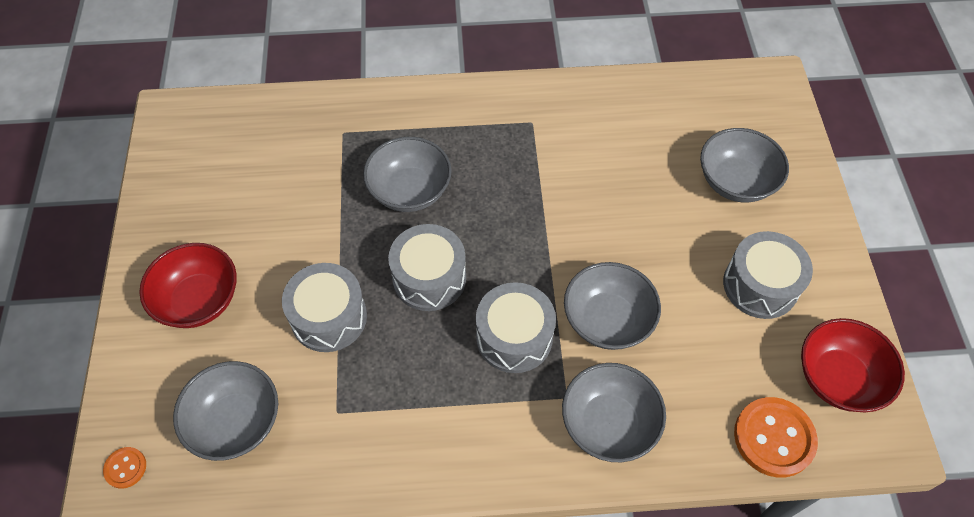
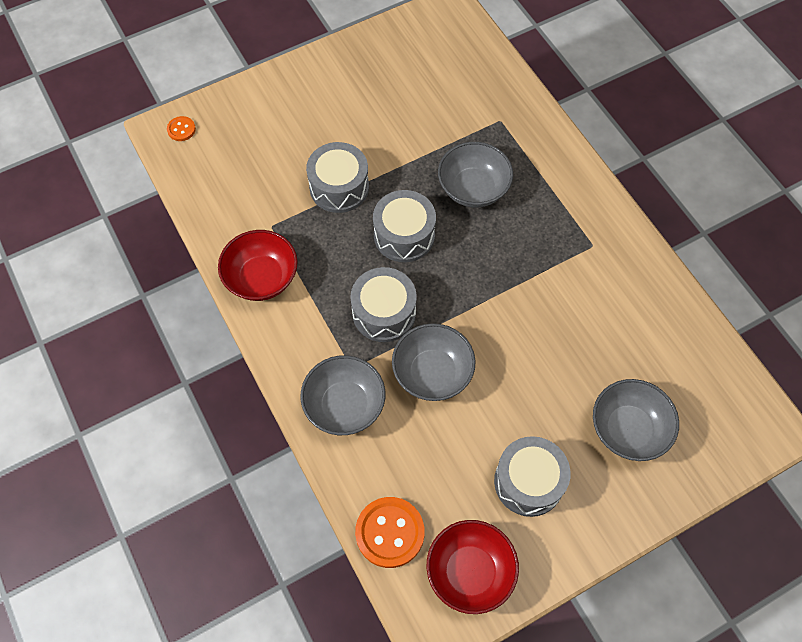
camera: 65 degrees right, 5 degrees up
red bowl [139,243,237,328] -> red bowl moved to [218,230,298,301]
grey bowl [173,361,278,461] -> none

